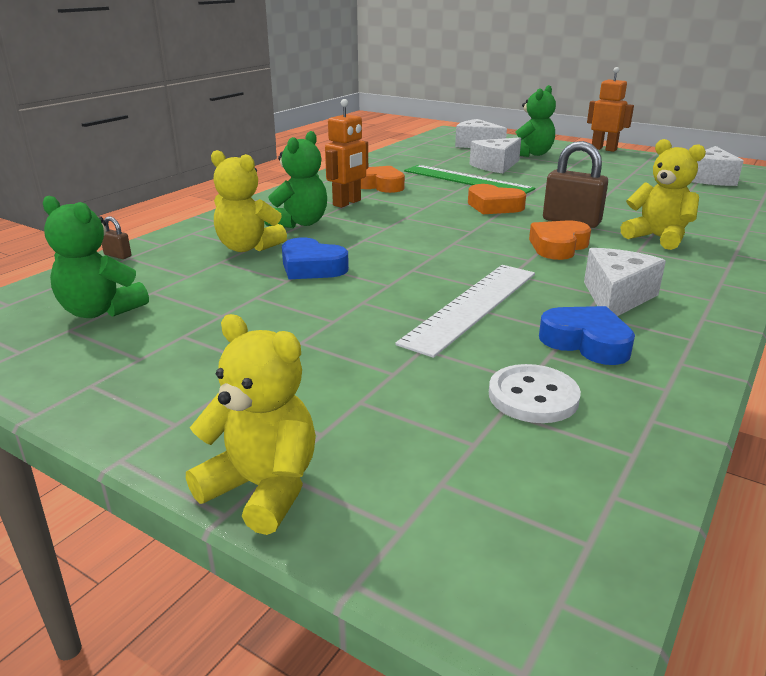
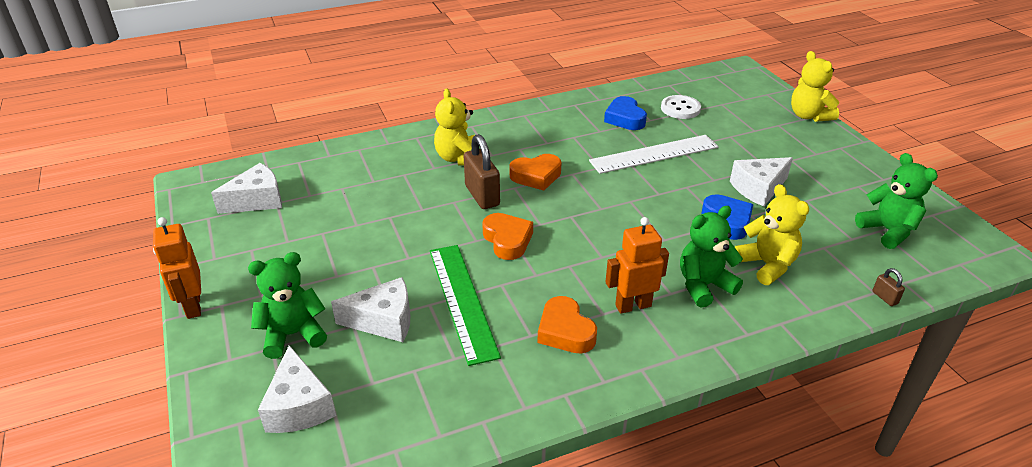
camera: 145 degrees left, 10 degrees up
white cheese [584,248,666,316] -> white cheese moved to [730,157,793,206]

